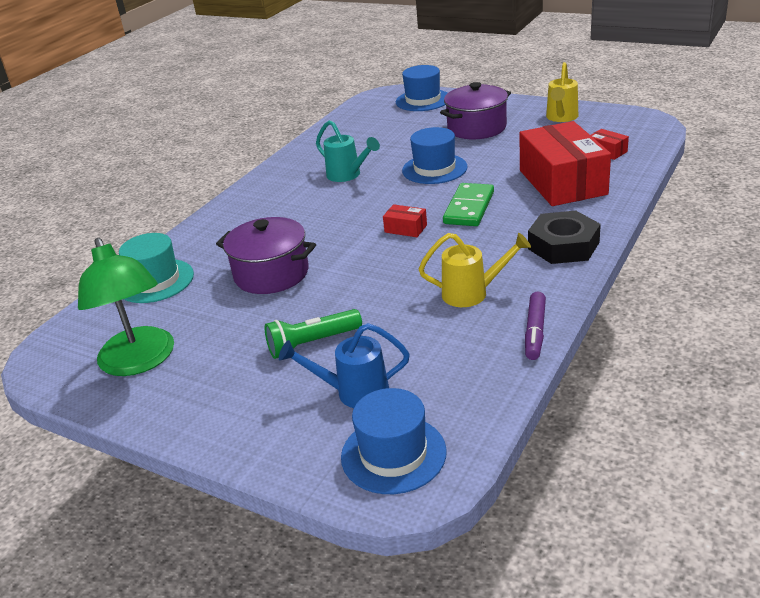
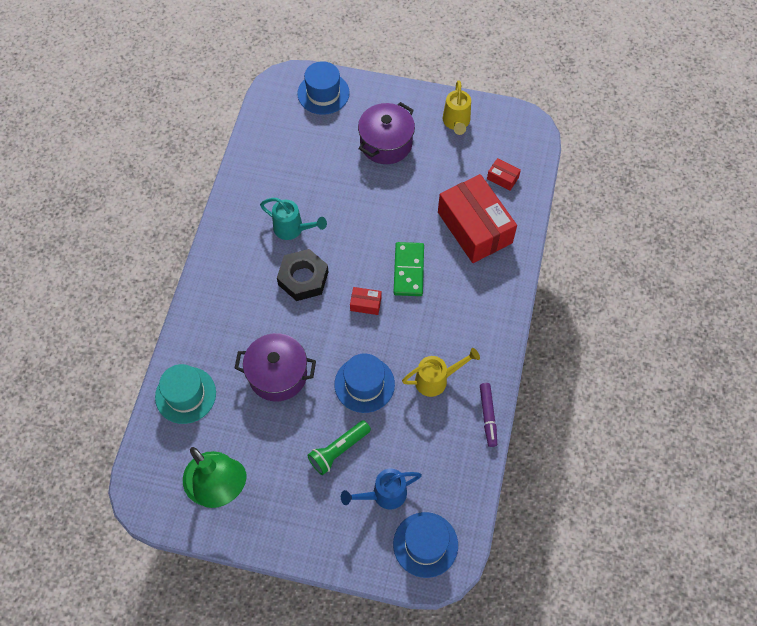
camera: 20 degrees left, 30 degrees up
blue hat [402,127,468,184] -> blue hat moved to [334,353,395,413]
black nut [528,211,601,264] -> black nut moved to [277,249,328,301]

